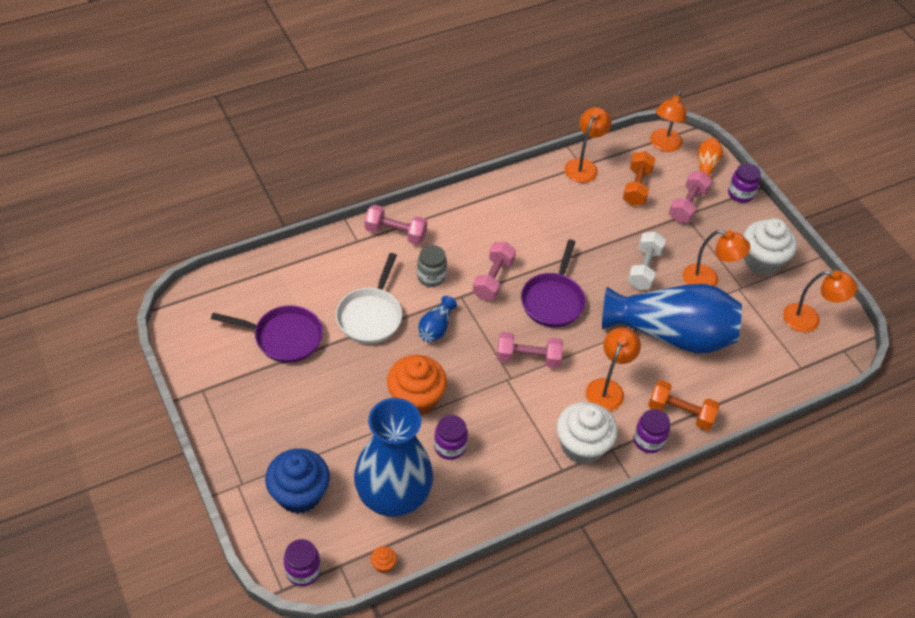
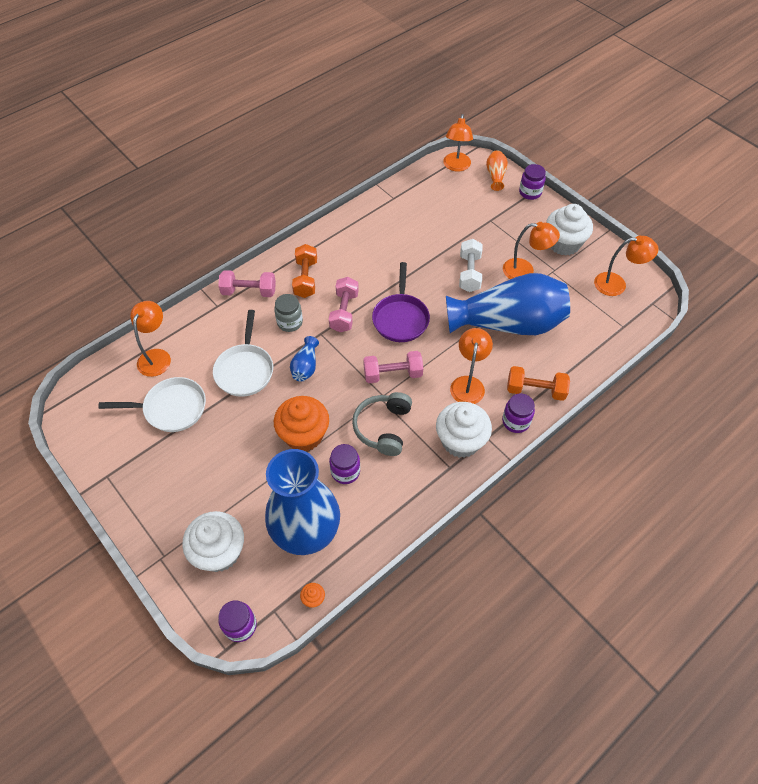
camera: 10 degrees left, 5 degrees up
purple pan [211,305,323,363] -> white pan [98,377,206,432]
blue cupcake [265,448,330,514] -> white cupcake [182,511,244,572]
orange lamp [565,107,612,183] -> orange lamp moved to [130,301,171,377]
orange dumbbell [623,151,655,206] -> orange dumbbell moved to [292,244,317,298]
pink dumbbell [669,171,712,223] -> none
none -> grey headphones [352,392,412,456]

